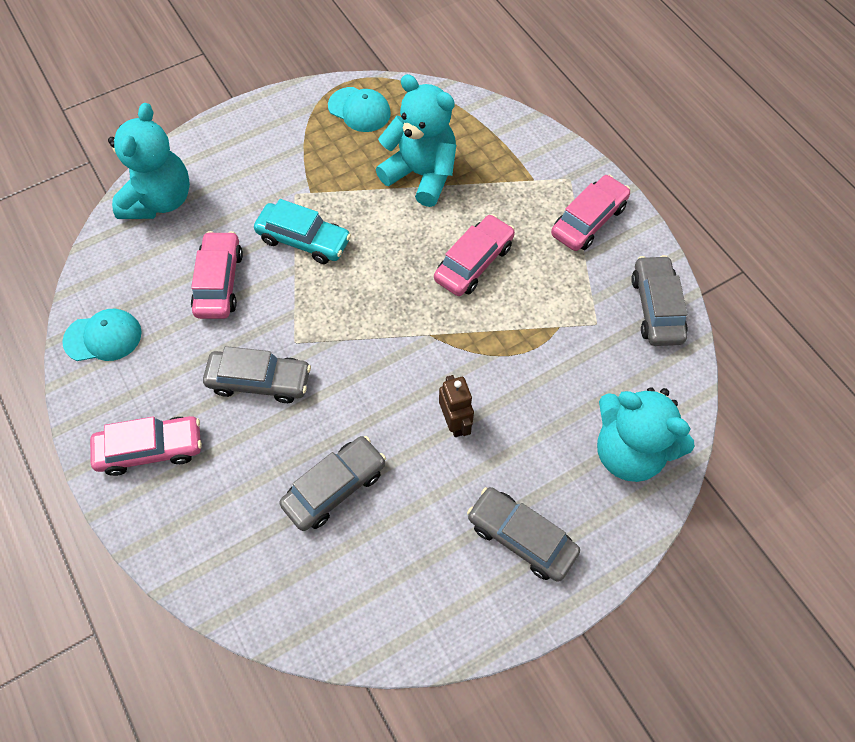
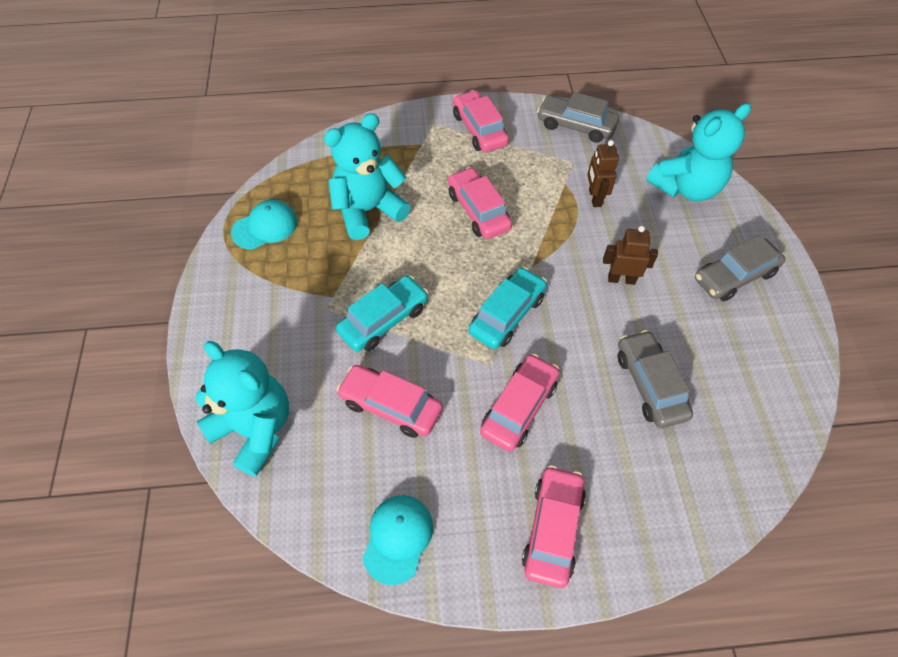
camera: 65 degrees left, 5 degrees down
grey car [203,346,311,403] -> pink car [480,354,560,452]
none -> turquoise car [468,267,547,349]
none -> brown robot [587,140,619,207]

